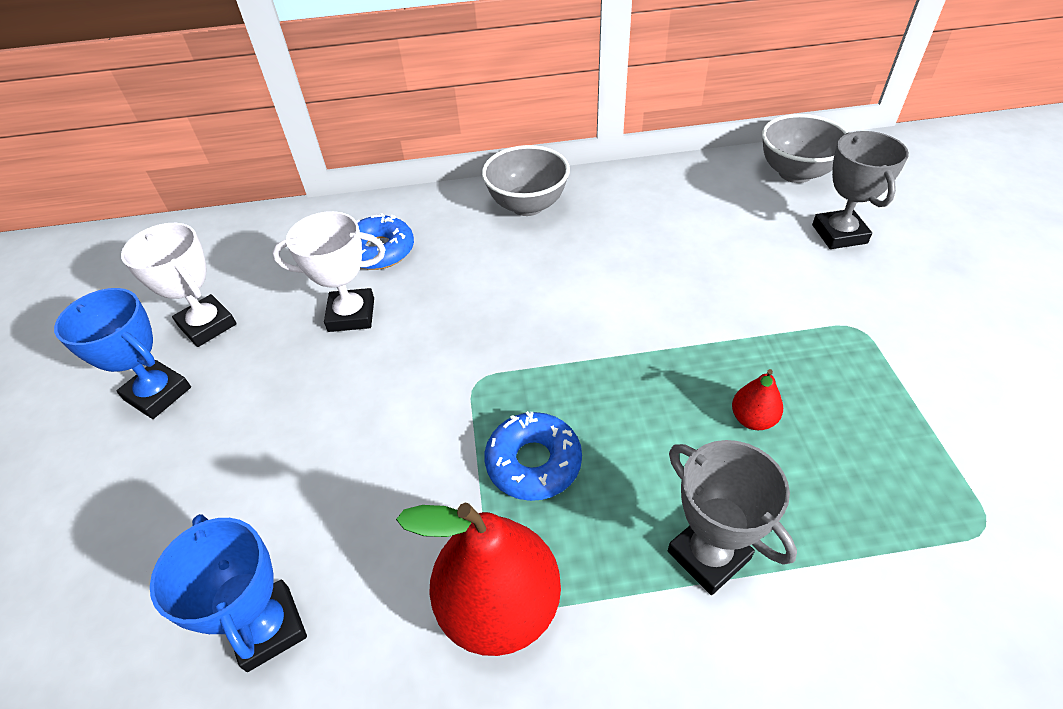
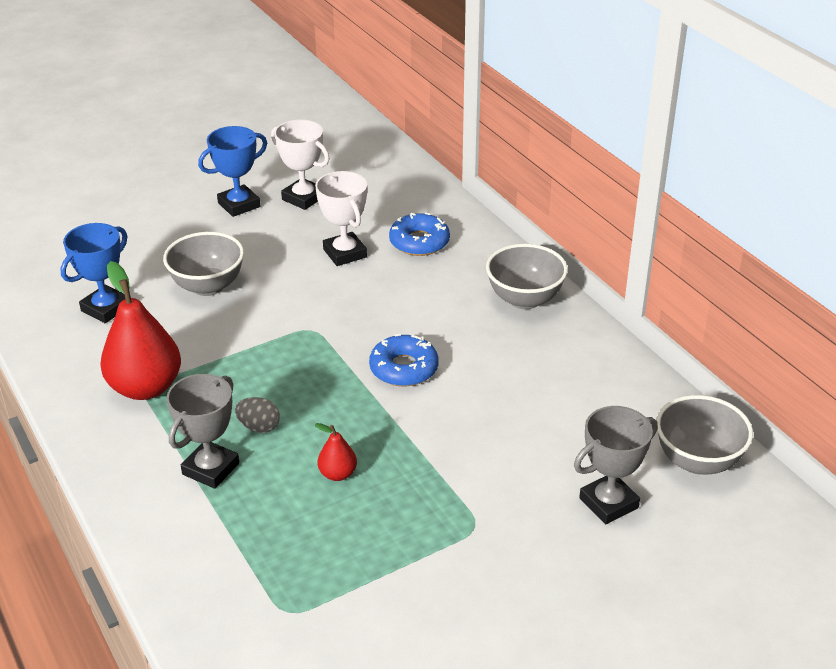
camera: 65 degrees right, 10 degrees down
blue trophy [54,288,191,419] -> blue trophy turned 45 degrees clockwise [198,126,267,217]
white trophy [121,223,237,347] -> white trophy turned 75 degrees counterclockwise [271,120,330,210]
blue donut [485,411,582,501] -> blue donut moved to [369,334,438,386]
none -> grey bowl [163,232,244,296]
none -> grey egg [235,397,280,433]

